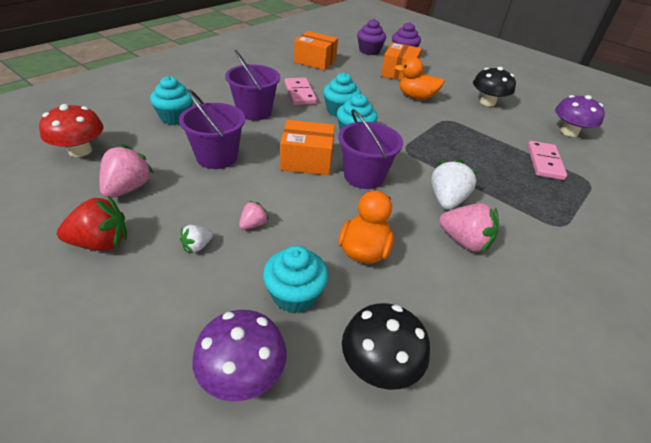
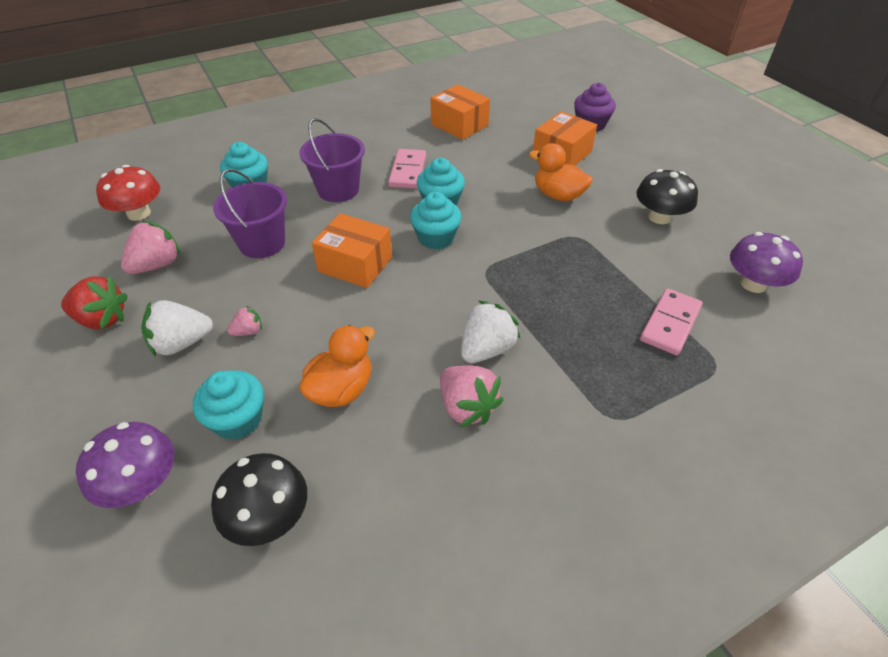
camera: 25 degrees right, 5 degrees up
white strawberry [180,225,213,253] -> white strawberry [141,300,213,357], size x1.86
purple bucket [338,109,403,189] -> none
purple cupcake [357,19,386,55] -> none

